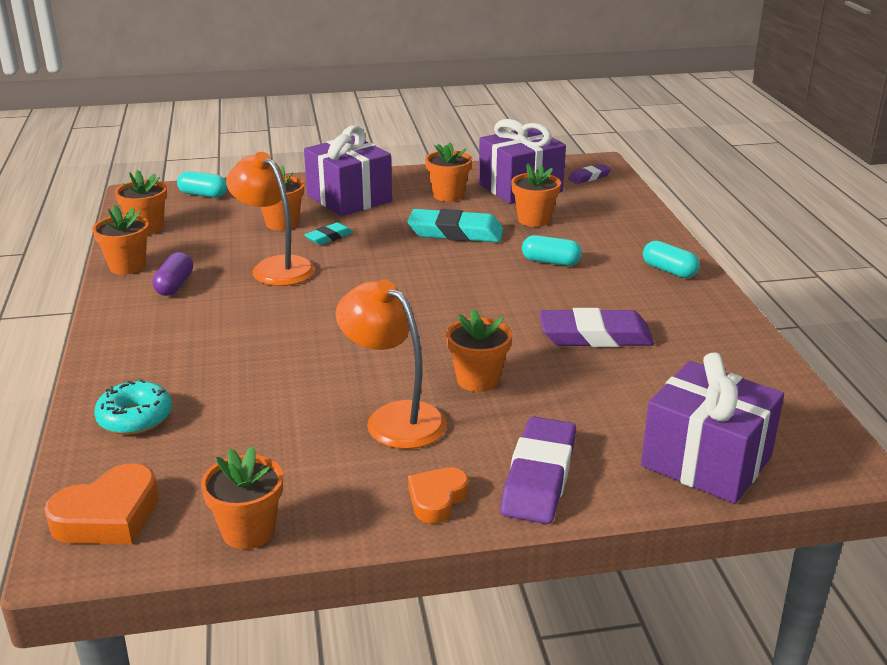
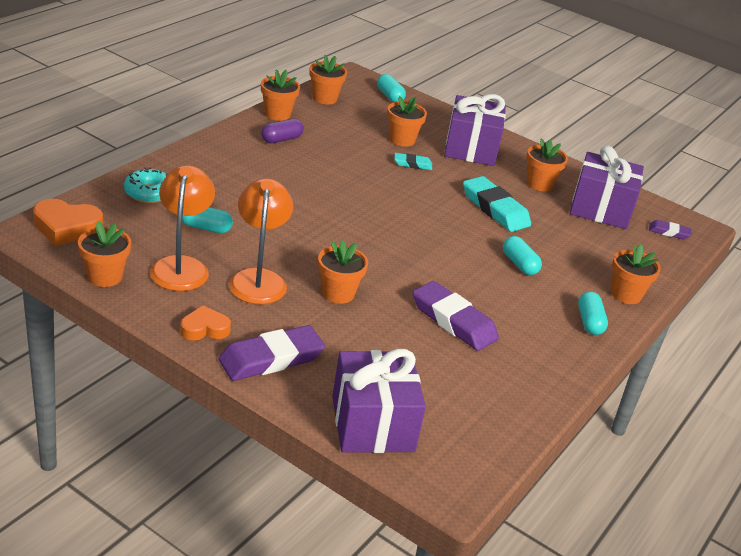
camera: 40 degrees right, 5 degrees up
orange lamp [226,152,315,286] -> orange lamp moved to [150,165,215,291]
orange flower pot [511,163,561,227] -> orange flower pot moved to [611,244,661,304]
none -> turquoise capsule [182,207,233,233]

